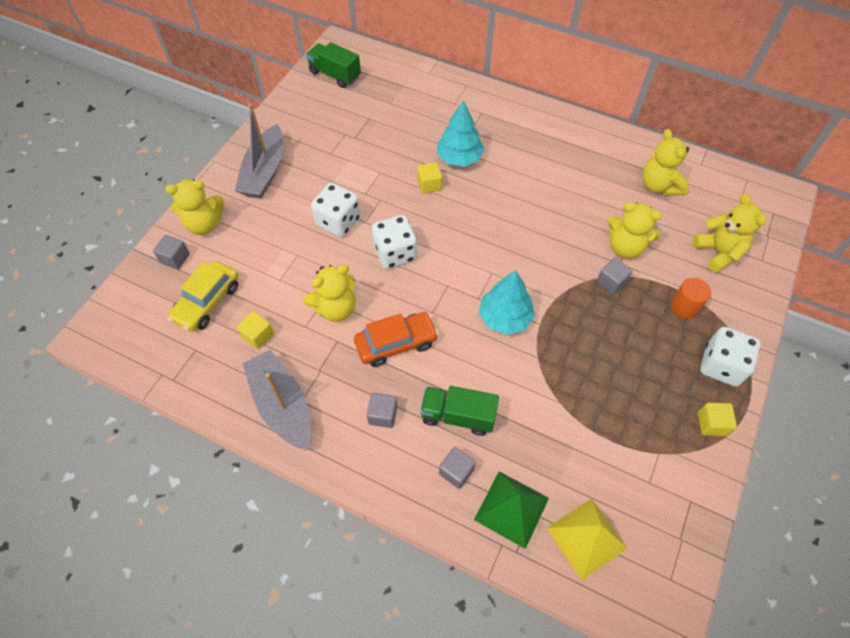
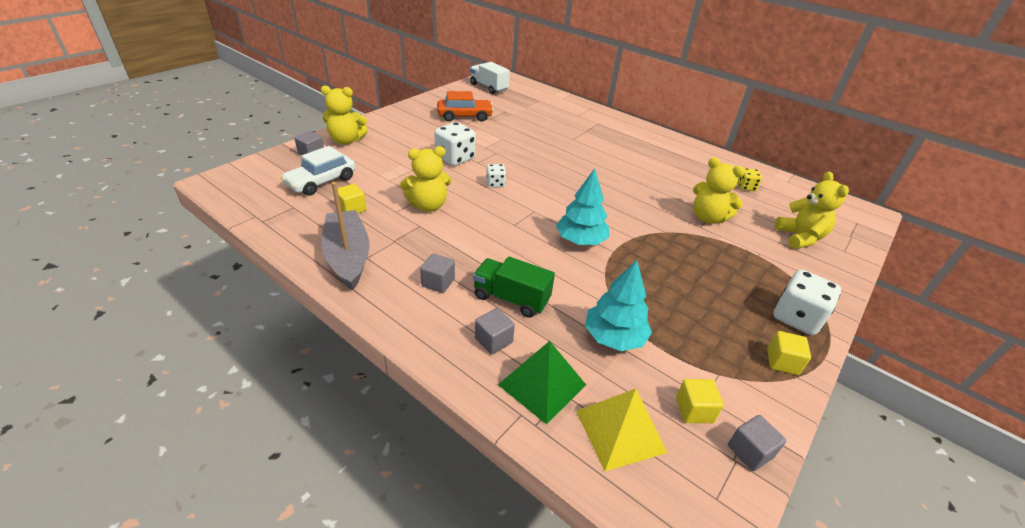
camera: 10 degrees right, 20 degrees down
yellow car [167,261,239,332] -> white car [281,146,356,196]
grey boat [235,104,283,199] -> none
green truck [306,42,361,88] -> white truck [470,62,510,94]
orange car [354,312,439,367] -> orange car moved to [437,91,494,122]
white dice [372,215,417,269] -> white dice [486,164,507,188], size x0.55
yellow cube [417,162,442,194] -> yellow cube moved to [676,379,724,423]
turquoise tree [437,100,484,167] -> turquoise tree moved to [585,260,652,351]
grey cube [597,258,633,295] -> grey cube moved to [728,415,786,471]
yellow teddy bear [642,129,689,196] -> yellow dice [738,168,762,191]
orange cylinder [671,278,711,319] -> none

